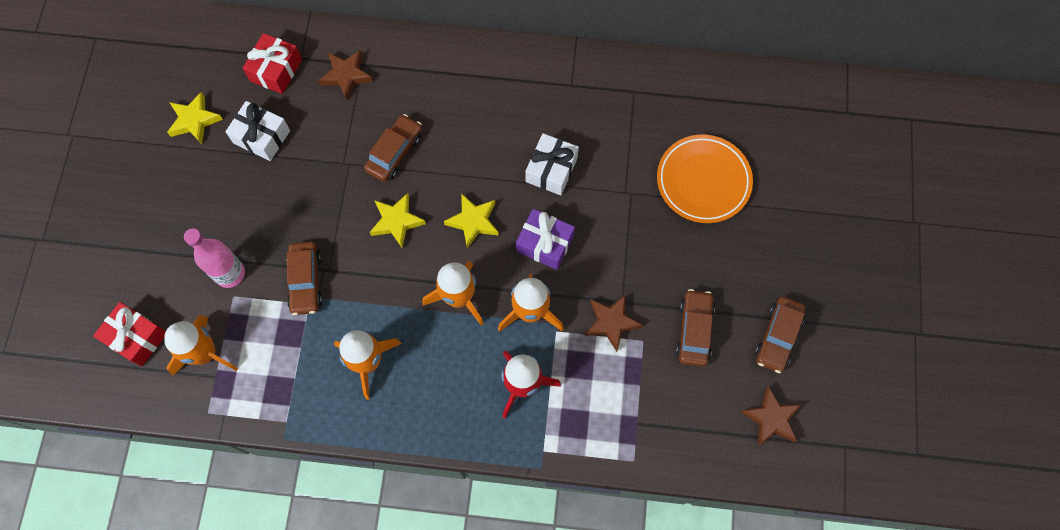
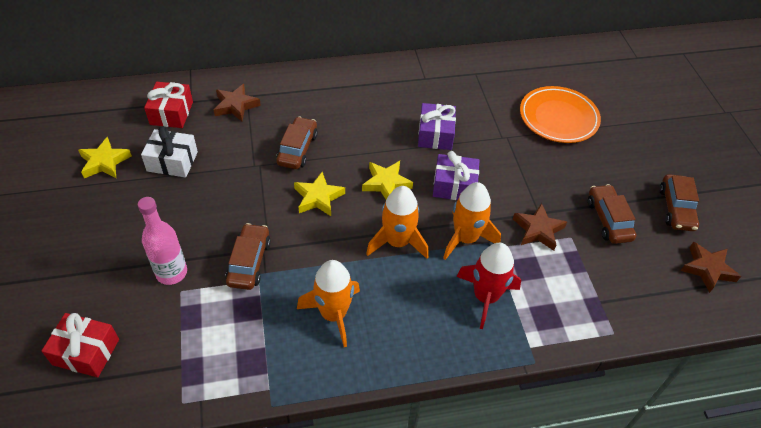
camera: 20 degrees left, 20 degrees down
orange rocket [164,315,238,376] -> none
brown car [286,242,323,315] -> brown car turned 150 degrees counterclockwise [226,223,271,290]
white gift [525,133,579,195] -> purple gift [418,103,456,150]

